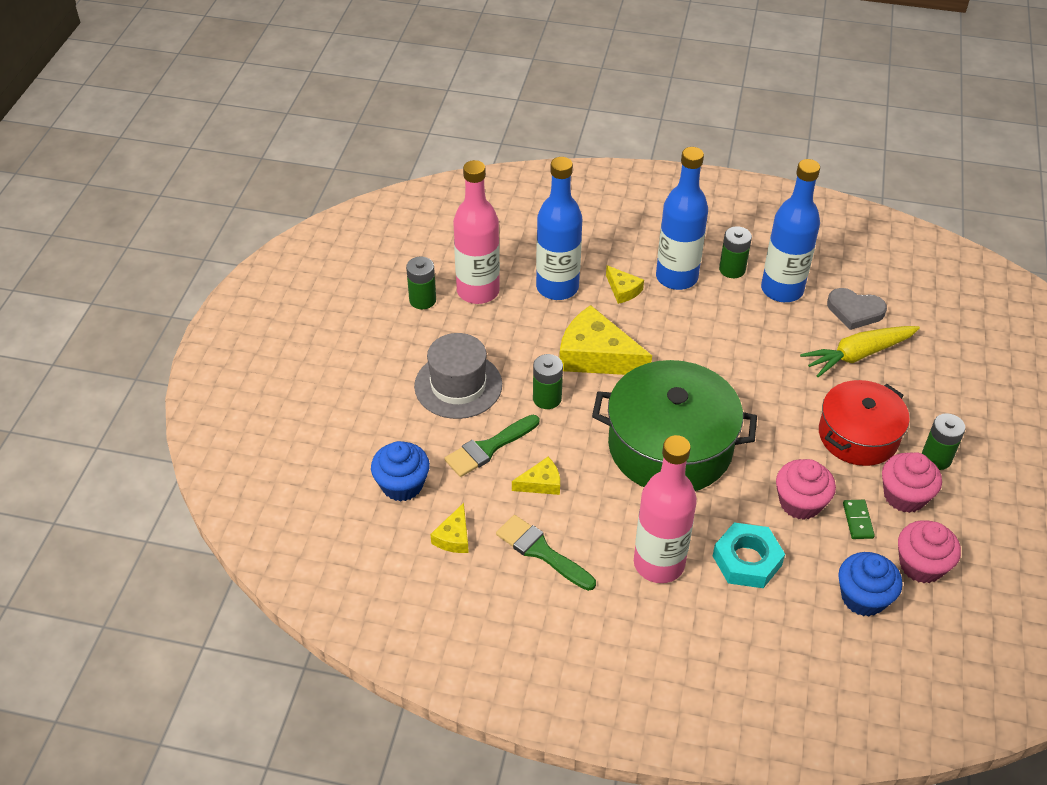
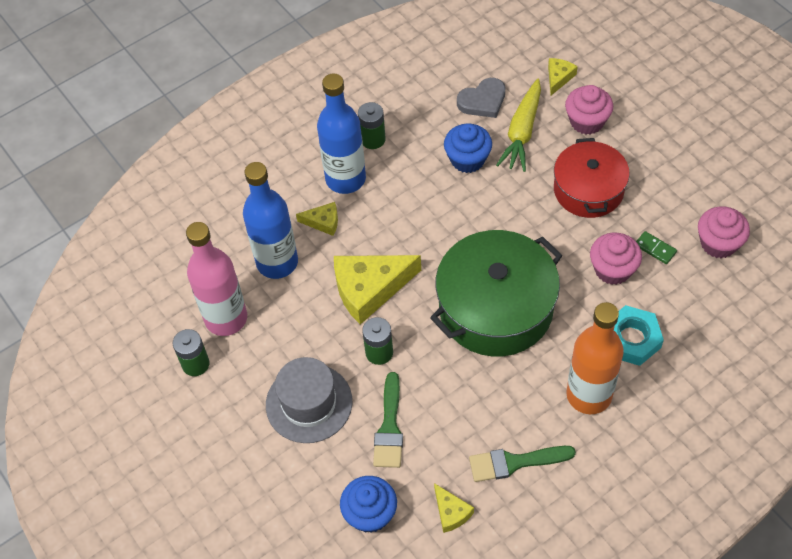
camera: 45 degrees left, 10 degrees up
yellow cheese [512,457,560,495] -> yellow cheese moved to [548,58,578,95]
pink bottle [634,435,697,583] -> orange bottle [566,302,624,414]
blue bottle [761,159,820,302] -> none
blue cupcake [838,552,903,616] -> blue cupcake moved to [444,123,492,173]
pink cupcake [882,452,942,513] -> pink cupcake moved to [565,85,613,135]
green battery [922,413,965,470] -> none

